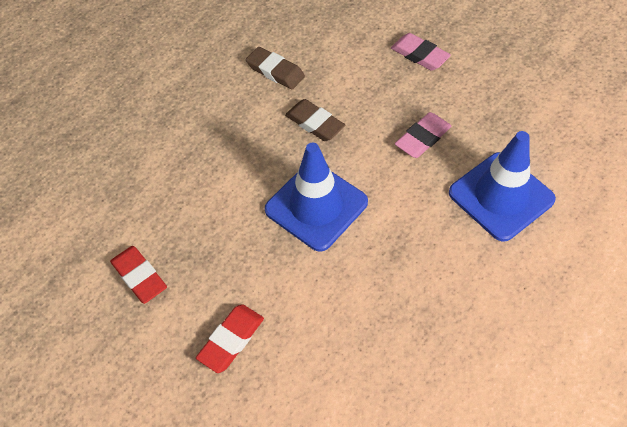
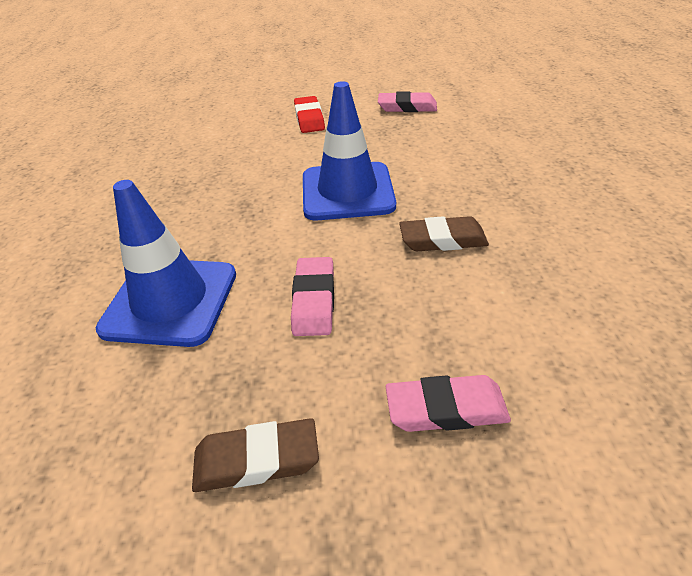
camera: 135 degrees right, 15 degrees down
red eraser [110,246,167,304] -> pink eraser [378,91,437,112]
brown eraser [246,47,305,90] -> brown eraser moved to [192,418,319,492]

